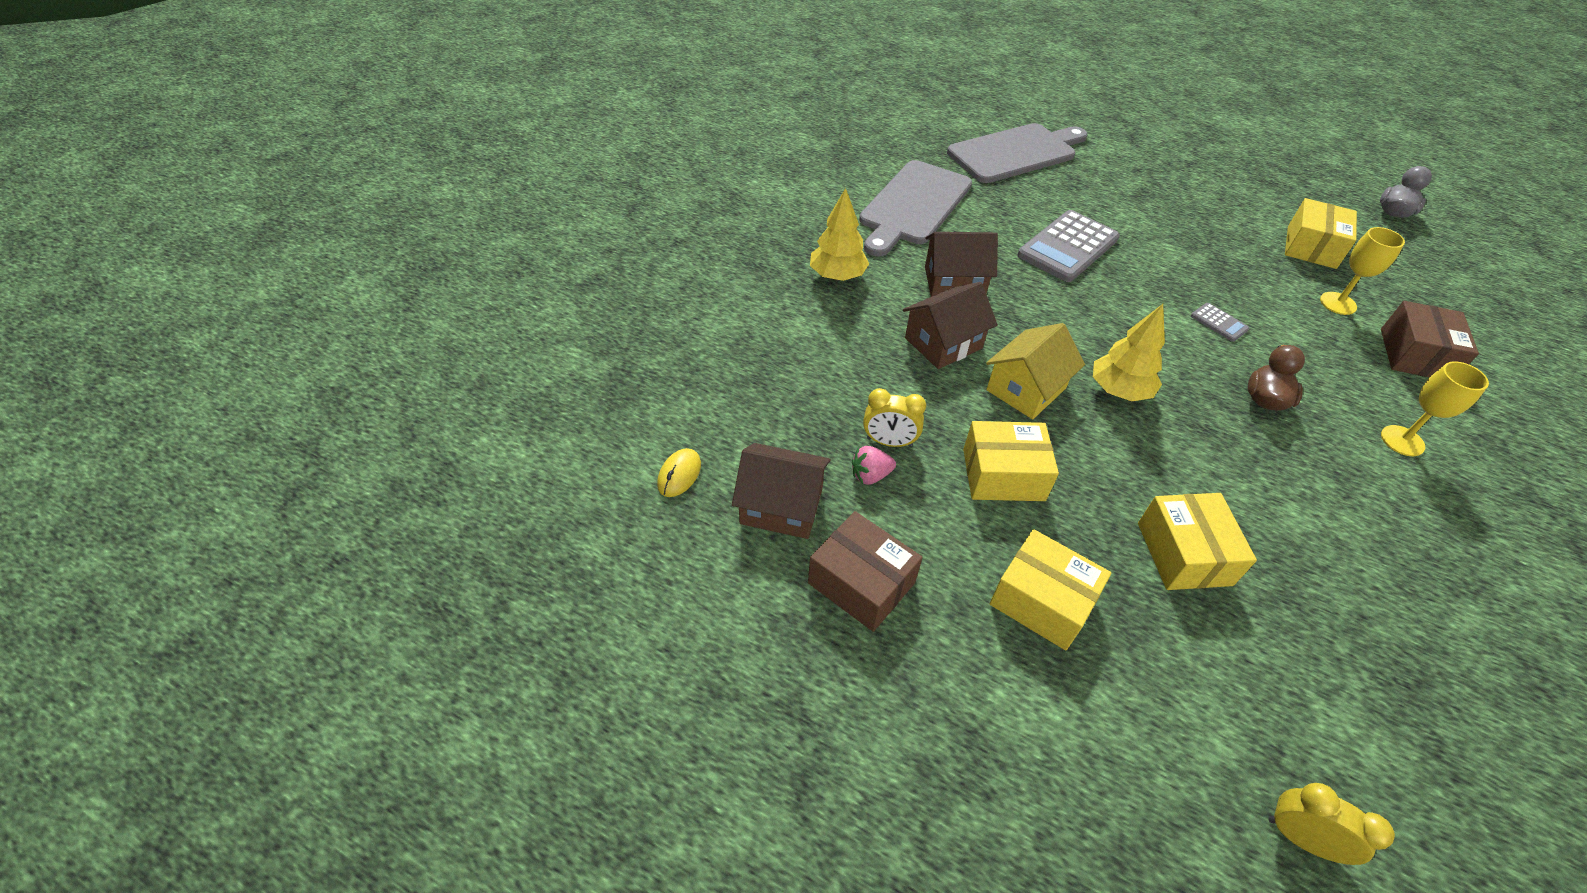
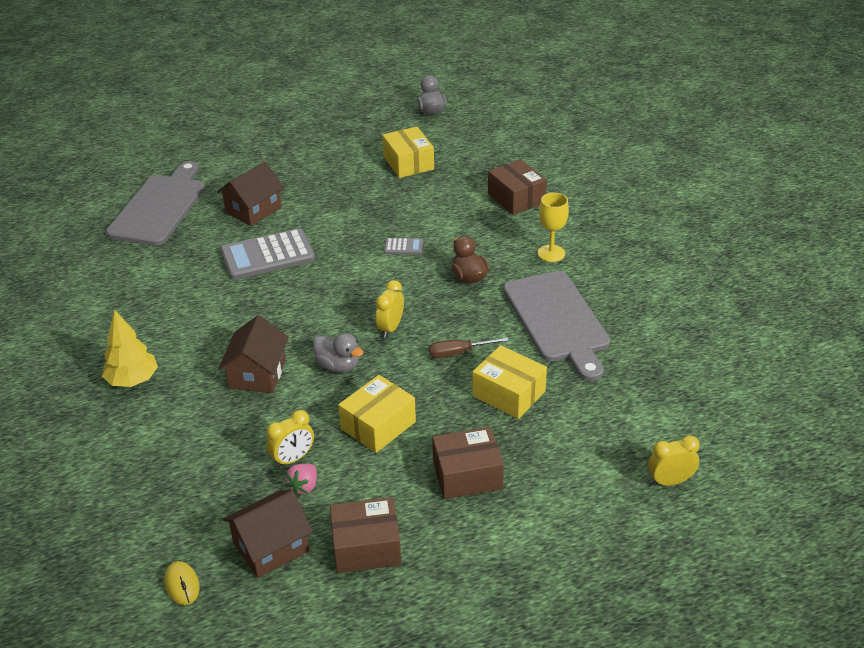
camera: 45 degrees left, 10 degrees down
grey cutting board [859,160,972,256] -> grey cutting board moved to [503,271,610,381]
brown house [925,232,998,297] -> brown house moved to [217,162,284,226]
yellow house [986,323,1085,419] -> grey duck [313,333,364,373]
yellow box [990,529,1111,650] -> brown box [432,427,504,499]
grey calculator [1017,210,1120,282] -> grey calculator turned 75 degrees clockwise [220,228,315,280]
yellow tree [1093,304,1165,401] -> yellow clock [376,280,404,338]
yellow goblet [1320,227,1405,315] -> none
none -> brown screwdriver [429,337,509,358]

